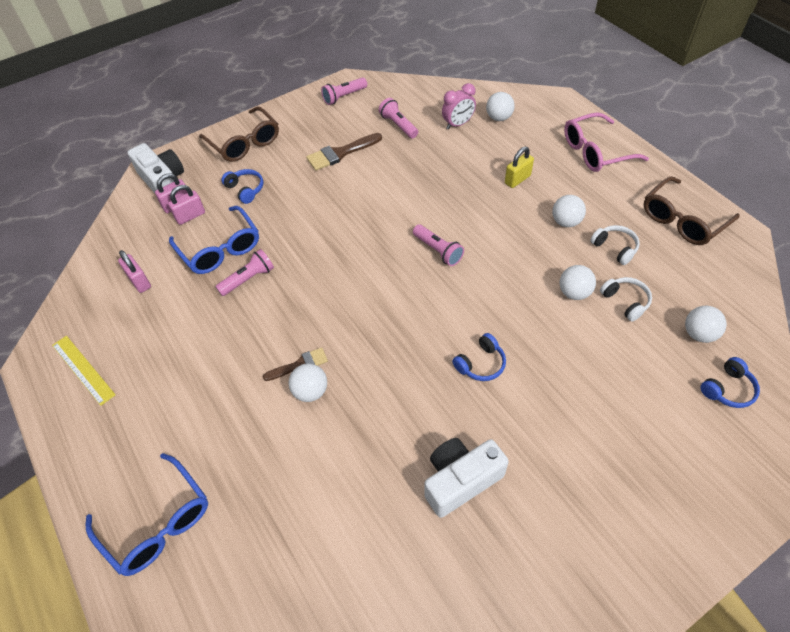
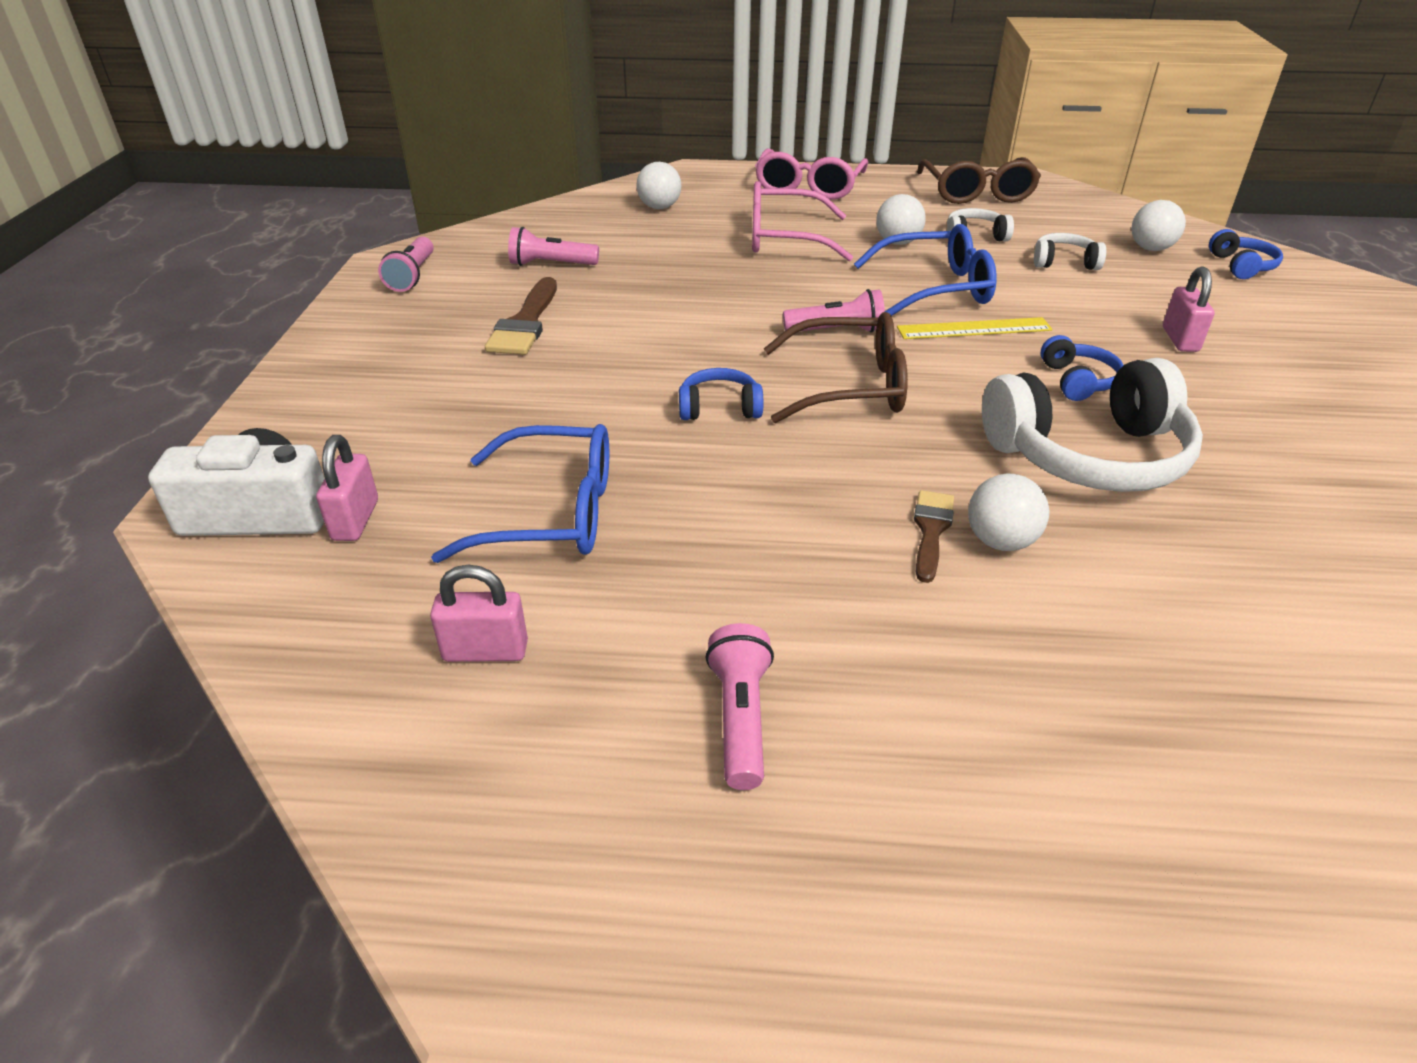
camera: 55 degrees left, 15 degrees down
yellow ruler [52,336,116,406] -> yellow ruler moved to [897,317,1052,339]
blue glasses [86,453,208,576] -> blue glasses moved to [854,224,997,316]
pink padlock [168,185,205,225] -> pink padlock moved to [1163,267,1215,352]
brown glasses [199,106,279,162] -> brown glasses moved to [764,312,908,423]
pink flashlight [215,249,274,296] -> pink flashlight moved to [705,623,774,790]
blue headphones [221,169,263,204] -> blue headphones moved to [679,368,763,420]
white camera [424,438,509,518] -> none
pink clock [442,83,476,129] -> none
yellow padlock [505,147,534,188] -> pink glasses [752,181,853,261]
white ball [560,265,596,300] -> none
none -> white headphones [982,358,1203,492]

